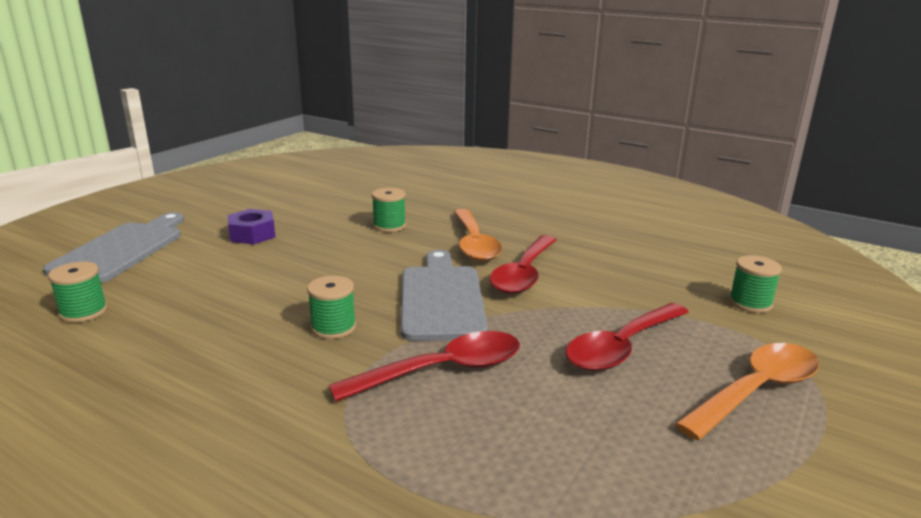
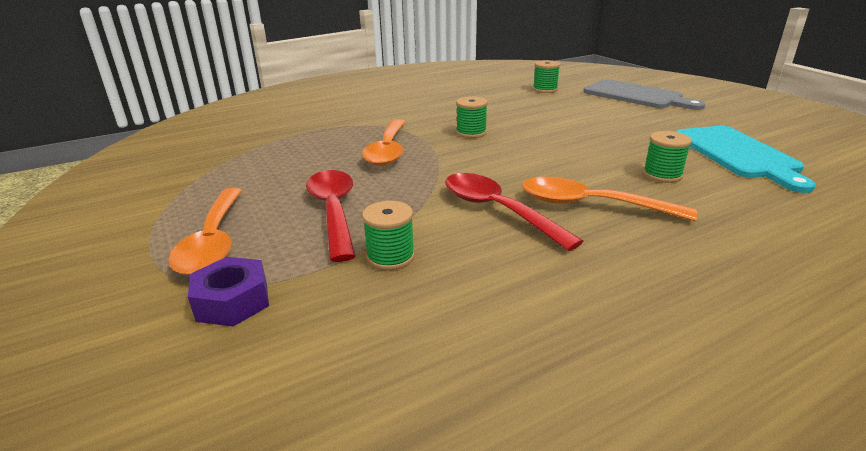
camera: 120 degrees right, 5 degrees up
purple nut [228,209,275,244] -> purple nut moved to [188,257,269,327]
red spoon [328,331,520,402] -> orange spoon [362,119,405,166]
grey cutting board [401,250,488,341] -> none
green spool [729,255,782,313] -> green spool moved to [362,201,415,270]
none -> turquoise cutting board [675,126,816,193]

